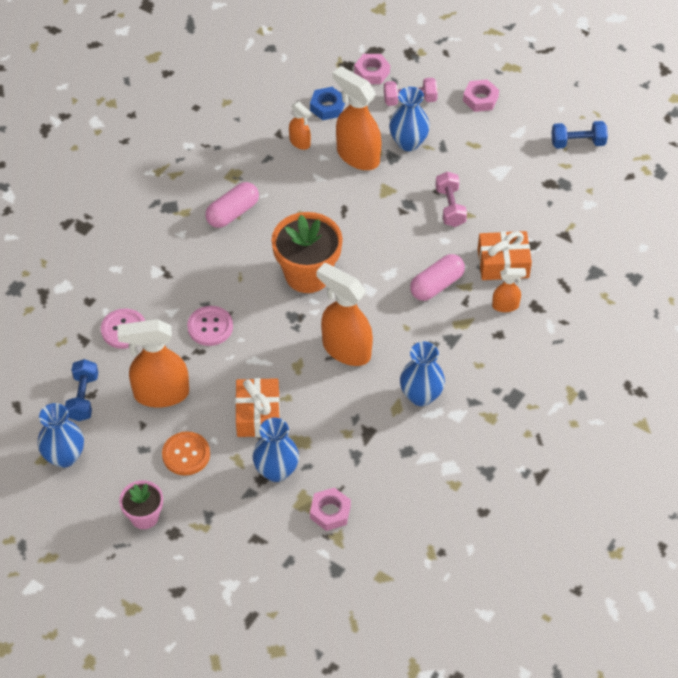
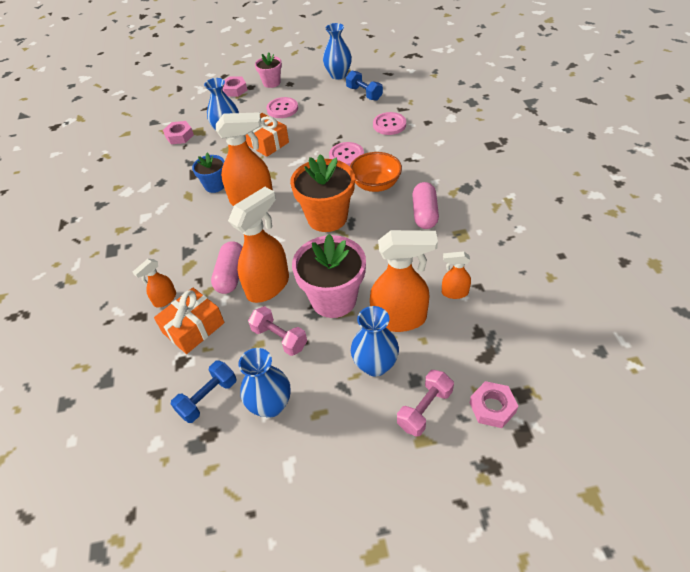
camera: 140 degrees right, 5 degrees down
orange spray bottle [117,319,189,407] -> orange spray bottle moved to [228,187,289,303]
orange button [162,431,210,476] -> pink button [266,97,298,118]
blue nut [310,87,345,120] -> none
blue vase [400,342,445,406] -> blue vase moved to [238,348,291,418]
pink nut [463,79,499,112] -> pink nut moved to [223,76,247,97]
blue dumbbell [551,121,608,149] -> blue dumbbell moved to [171,360,236,423]
none -> blue flower pot [192,153,225,193]
none -> pink flower pot [292,234,366,318]
none -> orange bowl [350,152,402,192]

